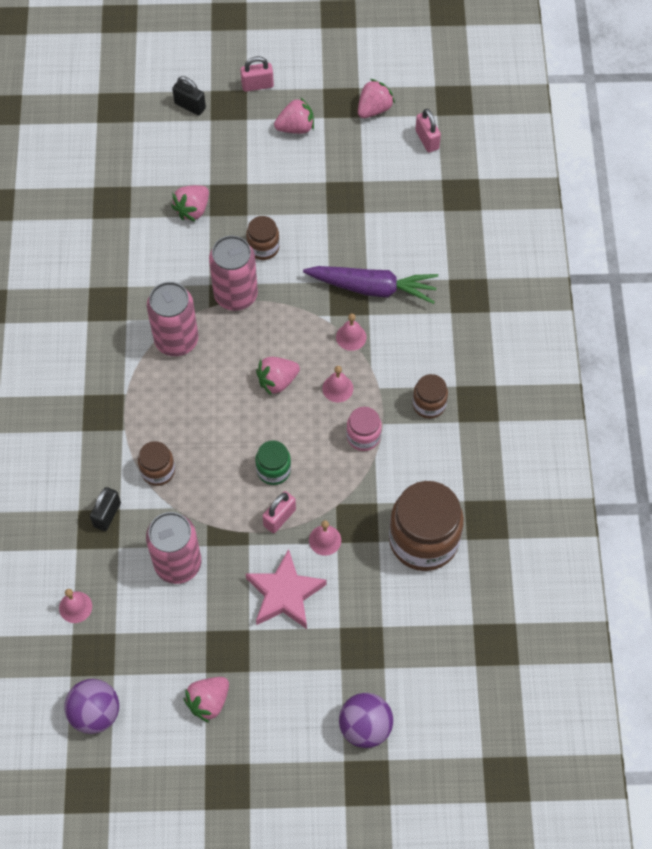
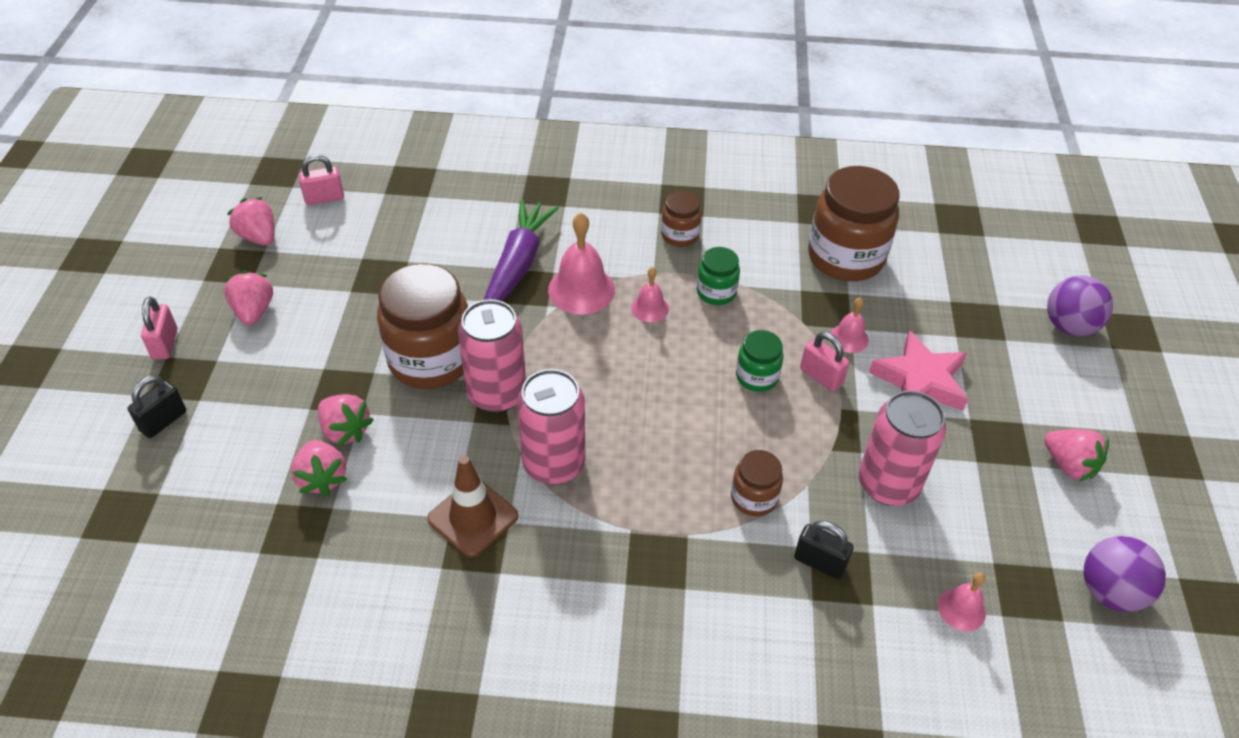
camera: 85 degrees left, 15 degrees down
brown jar [246,216,280,260] -> brown jar [377,263,468,389], size x2.00
pink strawberry [256,357,300,396] -> pink strawberry moved to [291,440,347,496]
pink bell [336,314,367,351] -> pink bell [548,213,615,314], size x1.80
pink jar [346,407,382,451] -> green jar [697,247,740,305]
none -> brown traffic cone [427,455,518,557]

